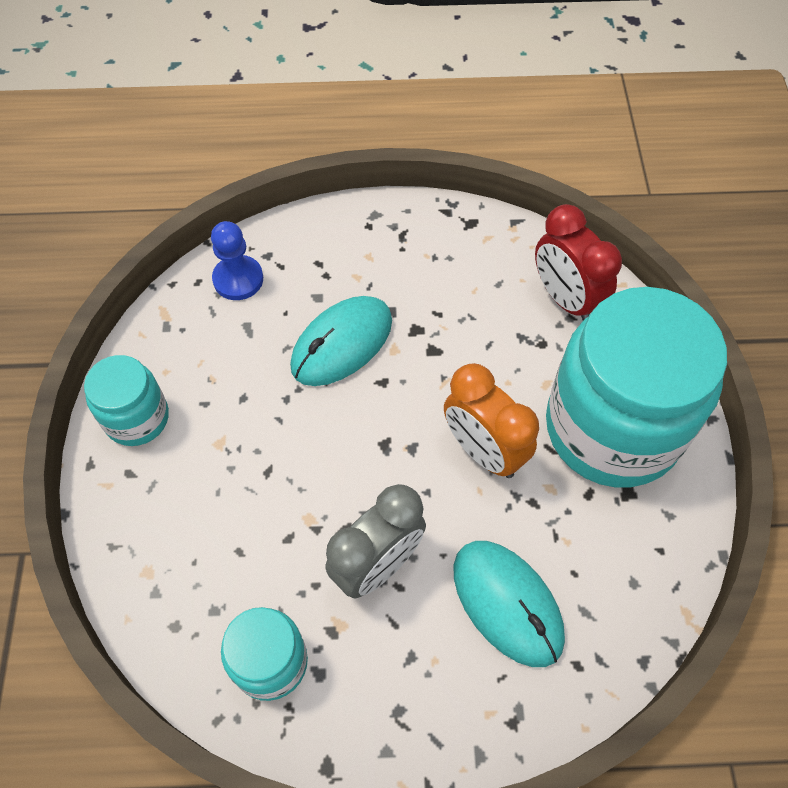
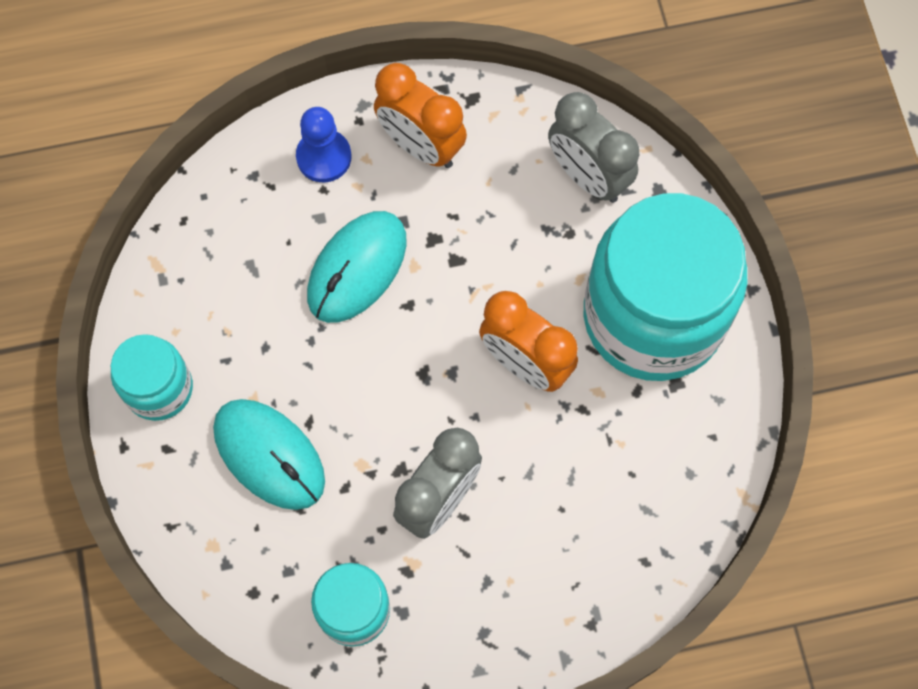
camera: 10 degrees left, 10 degrees up
blue pawn [211,221,263,300] -> blue pawn moved to [296,107,352,182]
turquoise mouse [454,541,565,667] -> turquoise mouse moved to [213,399,325,510]
red clock [535,204,622,321] -> grey clock [548,92,639,203]
none -> orange clock [374,63,467,168]

